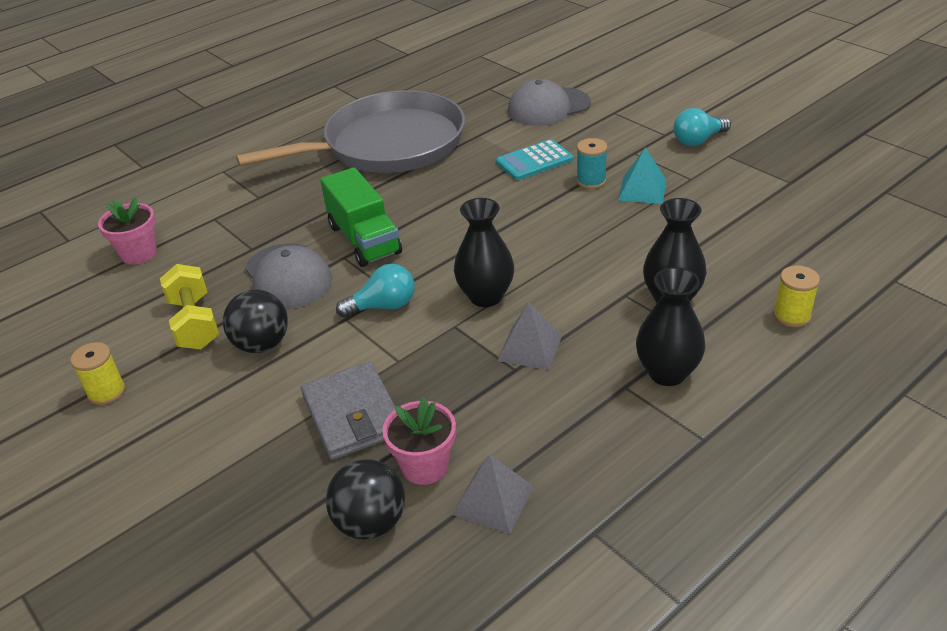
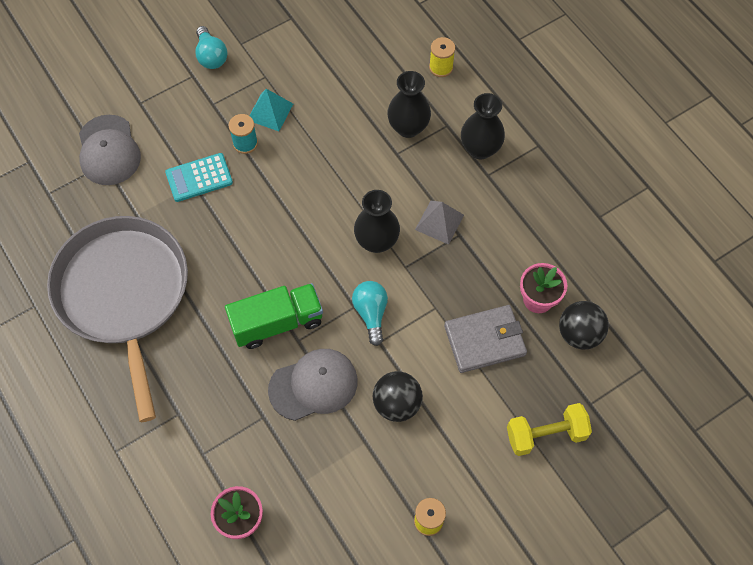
camera: 85 degrees left, 25 degrees up
yellow dumbbell [160,264,219,350] -> yellow dumbbell moved to [507,403,592,456]
grey pyramid [452,454,534,534] -> none
turquoise calculator [496,139,573,180] -> turquoise calculator turned 90 degrees clockwise [165,153,233,202]

